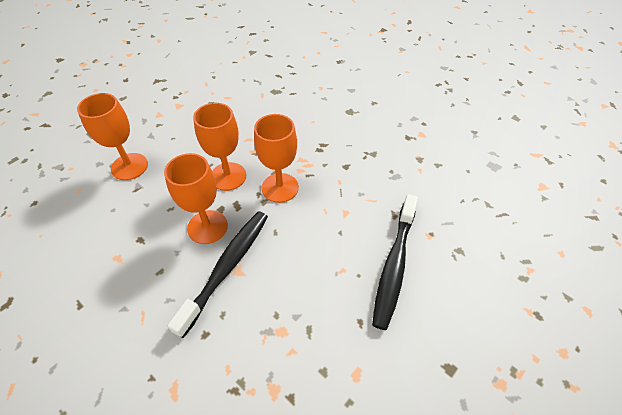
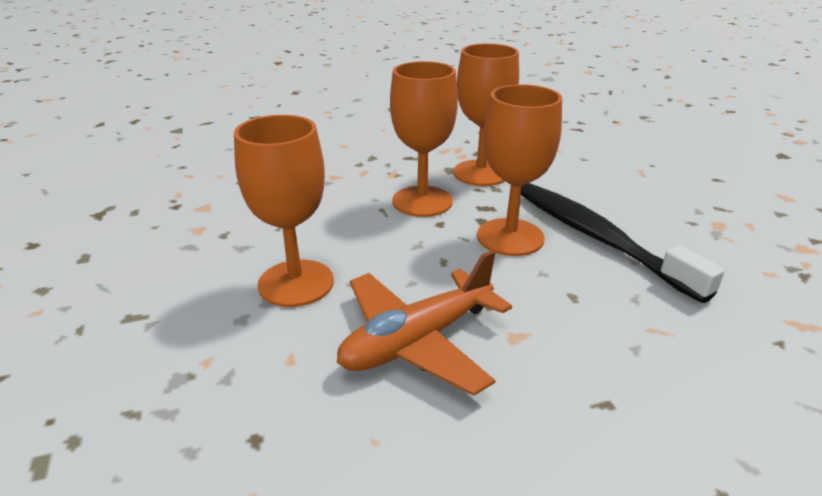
camera: 60 degrees left, 20 degrees down
black toothbrush [372,194,418,330] -> none
none -> orange plane [337,250,512,396]

